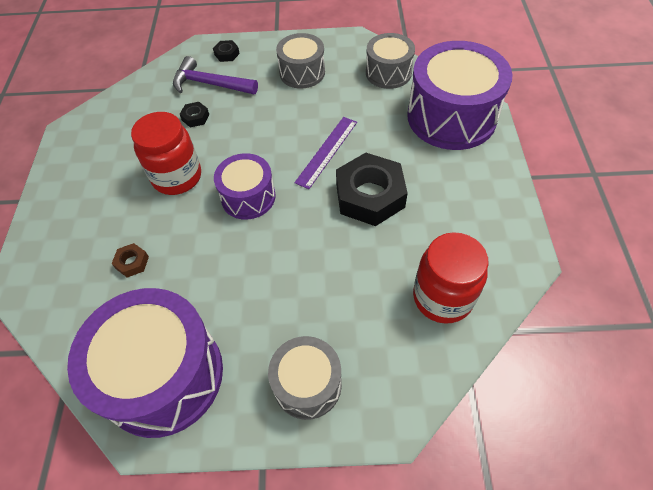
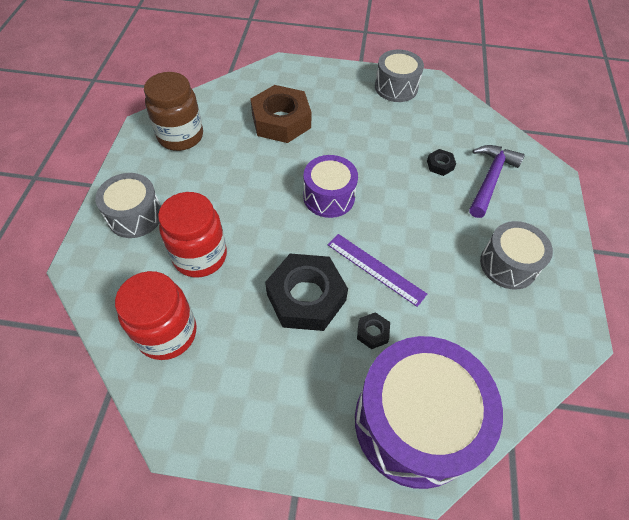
camera: 95 degrees right, 0 degrees up
purple drum [67,288,223,438] -> brown jar [144,72,203,151]
brown nut [112,243,149,277] -> brown nut [250,85,312,143], size x2.35
red jar [131,112,201,195] -> red jar moved to [158,192,227,278]
black nut [213,40,240,62] -> black nut moved to [357,312,390,349]
grey drum [366,33,415,89] -> grey drum moved to [375,49,424,102]

